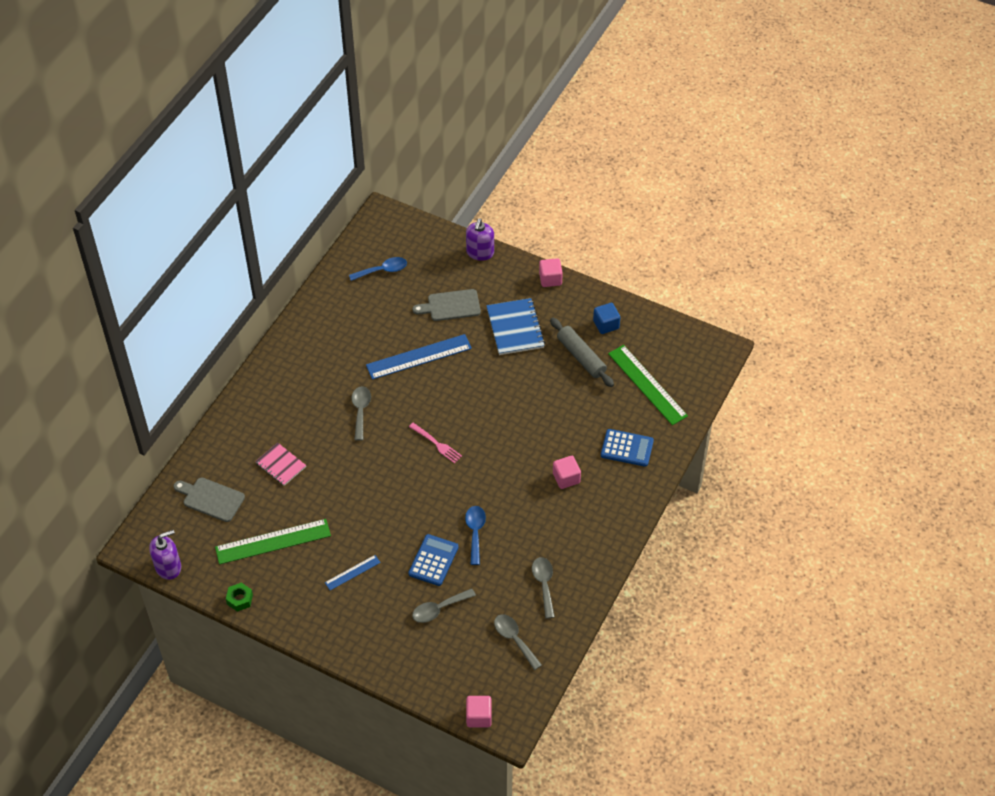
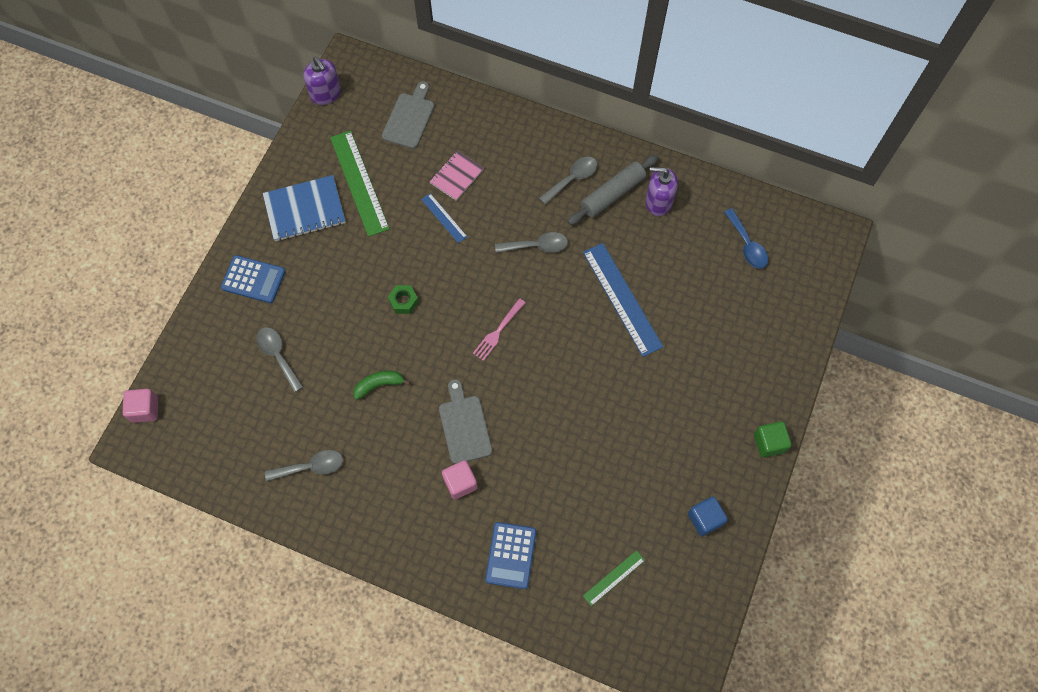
camera: 85 degrees right, 15 degrees up
green nut [226,583,253,612] -> green nut moved to [388,285,419,314]
blue ruler [325,555,381,590] -> blue ruler moved to [421,193,467,243]
blue calculator [408,534,459,586] -> blue calculator moved to [221,255,286,303]
grey cutting board [413,289,481,321] -> grey cutting board moved to [439,379,492,464]
blue spoon [465,506,486,565] -> green banana [353,371,410,400]
purple soap dispenser [466,218,494,261] -> purple soap dispenser moved to [645,167,678,216]
blue notebook [486,298,545,355] -> blue notebook moved to [263,175,346,241]
grey spoon [494,614,542,670] -> grey spoon moved to [539,157,597,205]
pink cube [539,258,563,287] -> green cube [754,422,791,457]
grey rolling pin [550,318,614,387] -> grey rolling pin moved to [567,155,659,225]
green ruler [608,345,688,425] -> green ruler [583,550,645,606], size x0.51

